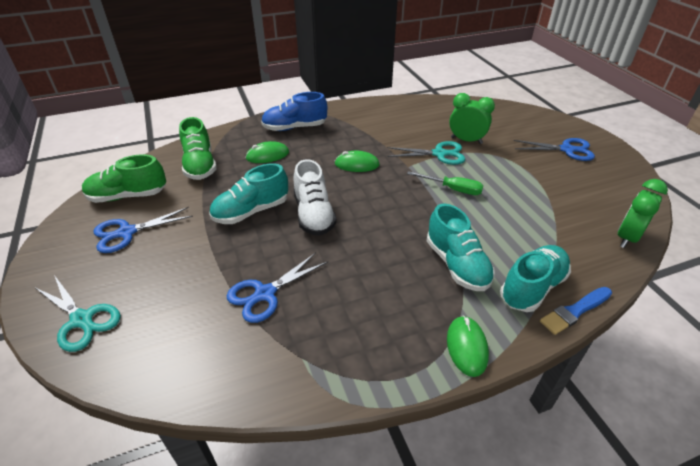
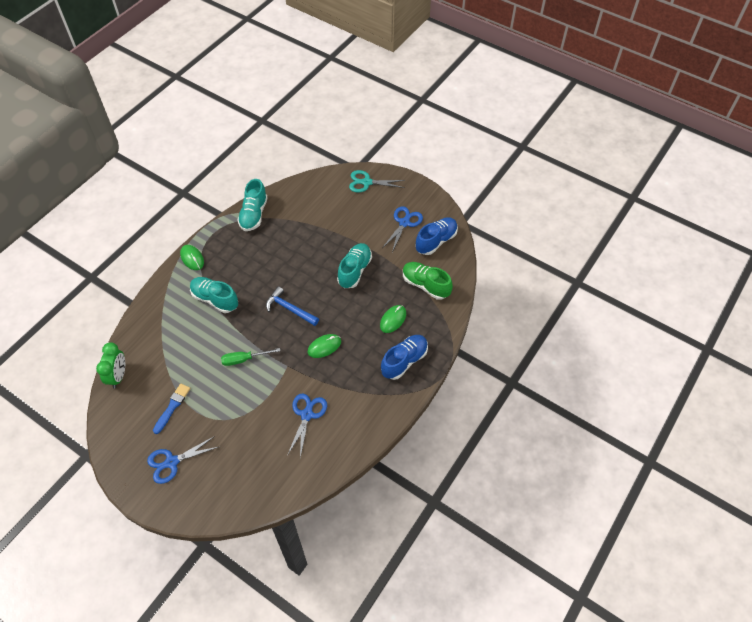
camera: 145 degrees right, 15 degrees up
green shoe [82,154,166,203] -> blue shoe [415,217,458,255]
blue scissors [227,253,328,323] -> blue scissors moved to [287,393,327,458]
white shoe [293,159,337,236] -> none
turquoise scissors [387,141,465,165] -> none
green clock [449,93,495,144] -> none
turquoise shoe [500,245,571,312] -> turquoise shoe moved to [237,179,268,231]
blue brush [540,287,612,335] -> blue brush moved to [153,384,191,434]
none -> blue hammer [266,286,319,326]

